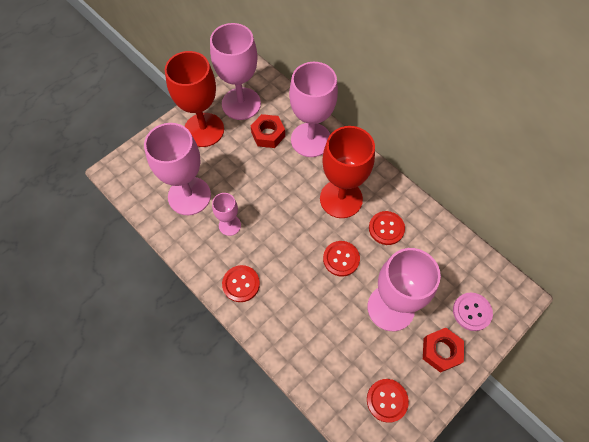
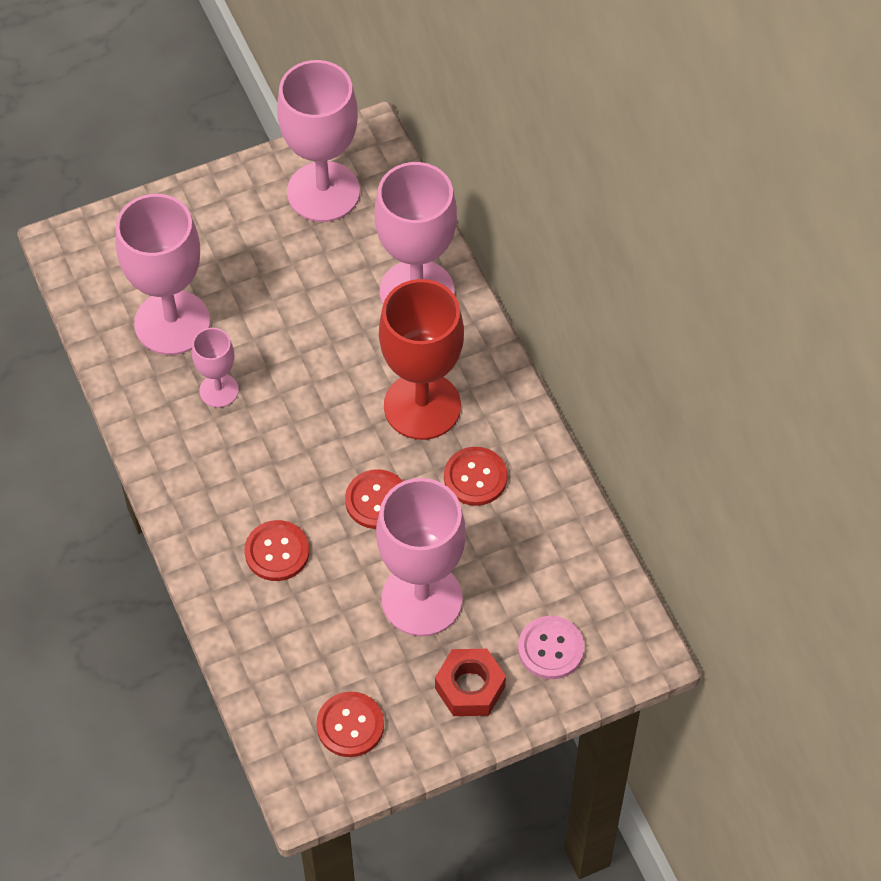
camera: 20 degrees right, 5 degrees down
red goblet [165,51,224,147] -> none
red button [222,265,260,302] -> red button moved to [244,520,310,581]
red nut [251,114,285,148] -> none

